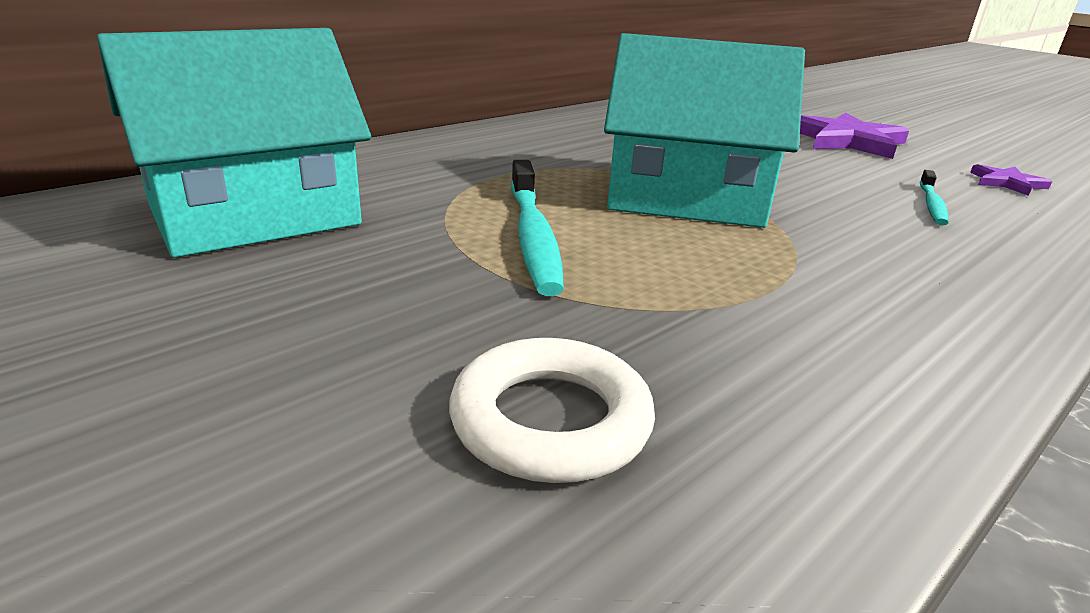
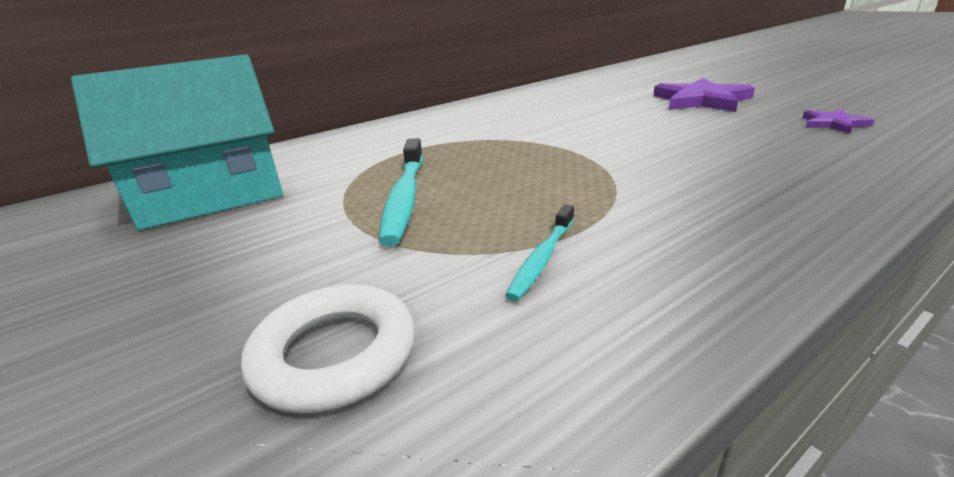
camera: 10 degrees right, 0 degrees up
turquoise house [604,33,805,228] -> none
turquoise toothbrush [920,170,948,225] -> turquoise toothbrush moved to [505,205,574,301]

